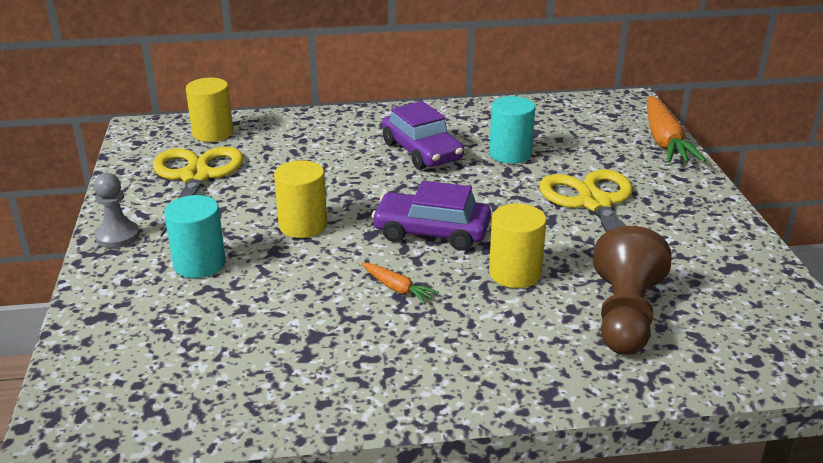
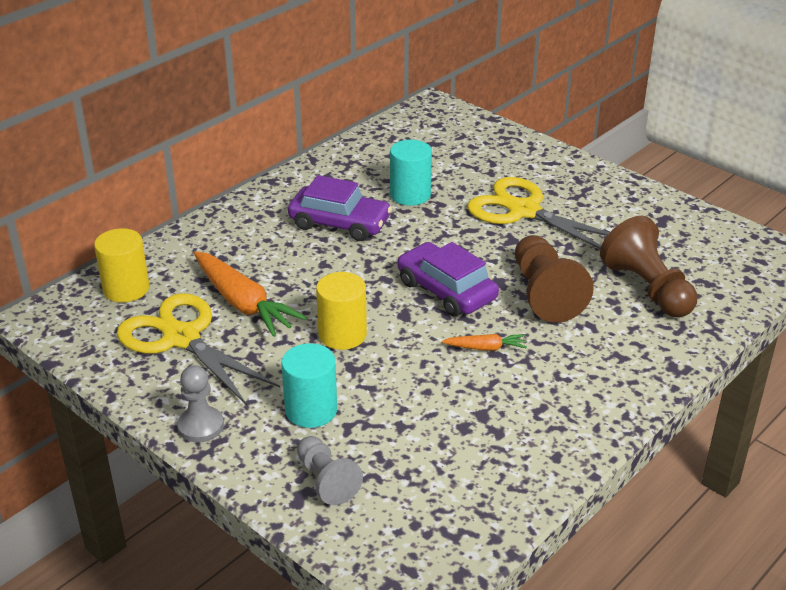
camera: 40 degrees left, 5 degrees up
purple car [372,181,491,251] -> purple car turned 75 degrees clockwise [397,242,499,317]
yellow cylinder [489,204,547,288] -> brown pawn [515,235,594,323]
orange carrot [647,96,706,163] -> orange carrot moved to [194,251,307,337]
none -> grey pawn [297,436,363,505]

